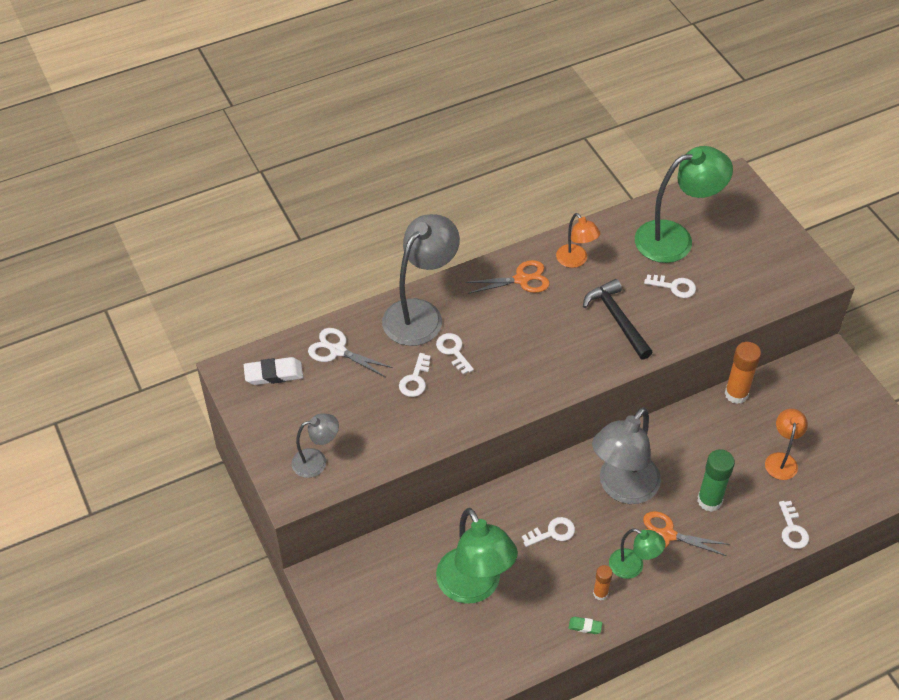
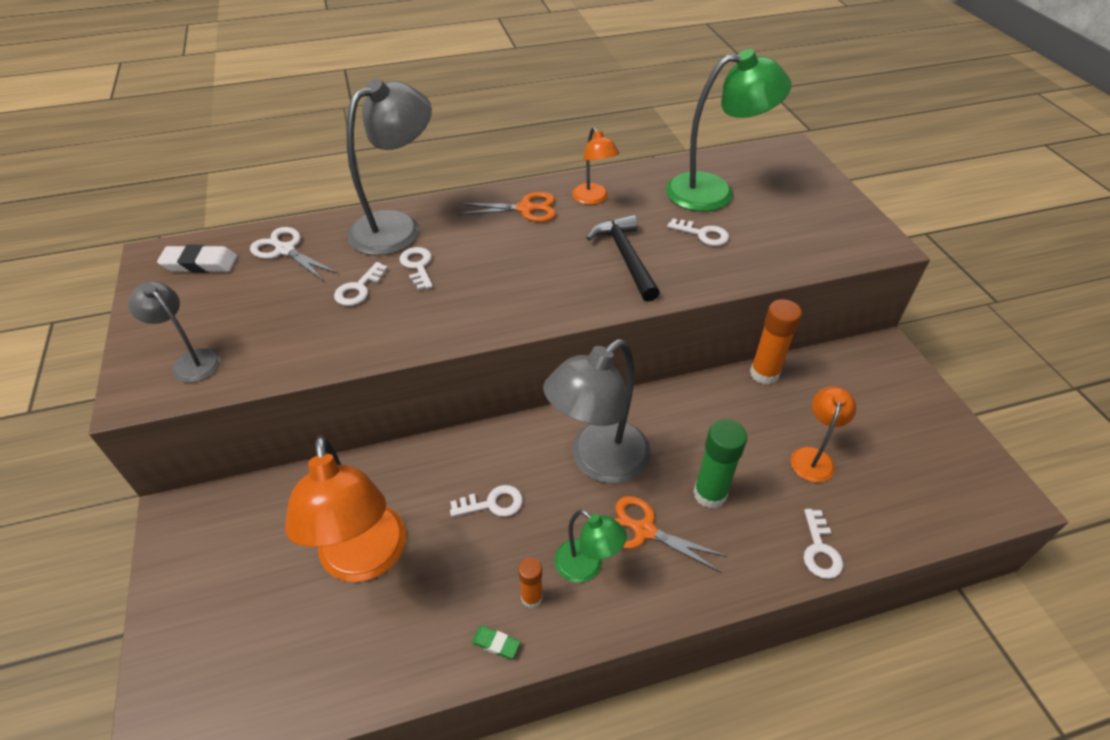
camera: 10 degrees right, 5 degrees down
grey lamp [291,414,339,478] -> grey lamp turned 135 degrees counterclockwise [128,281,221,383]
green lamp [436,508,518,604] -> orange lamp [285,436,406,582]

